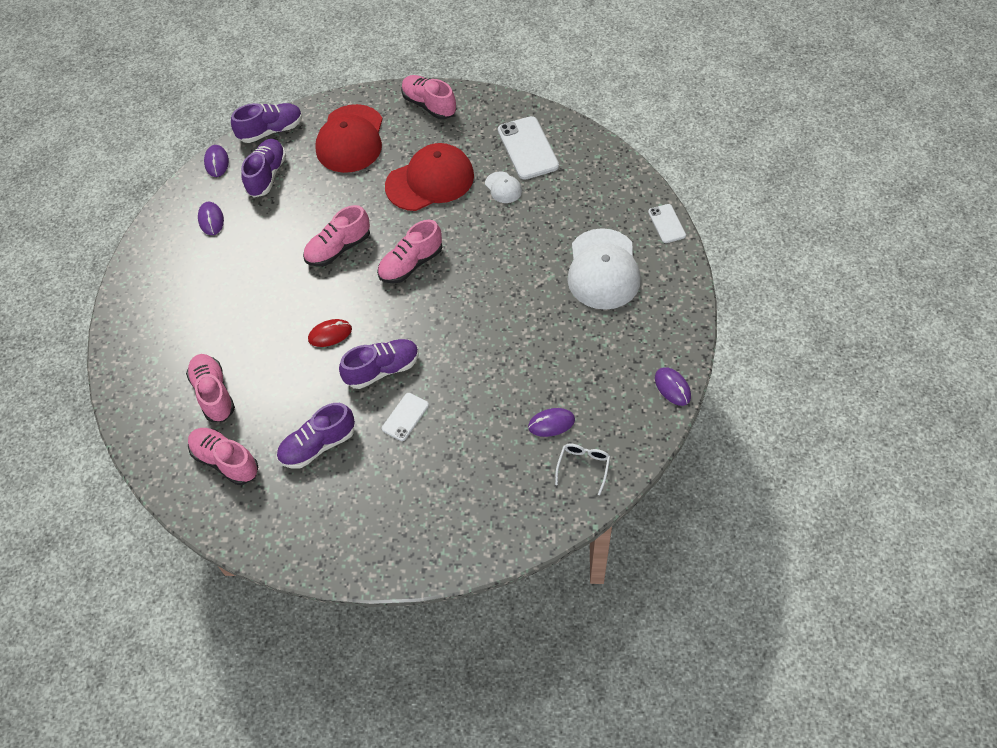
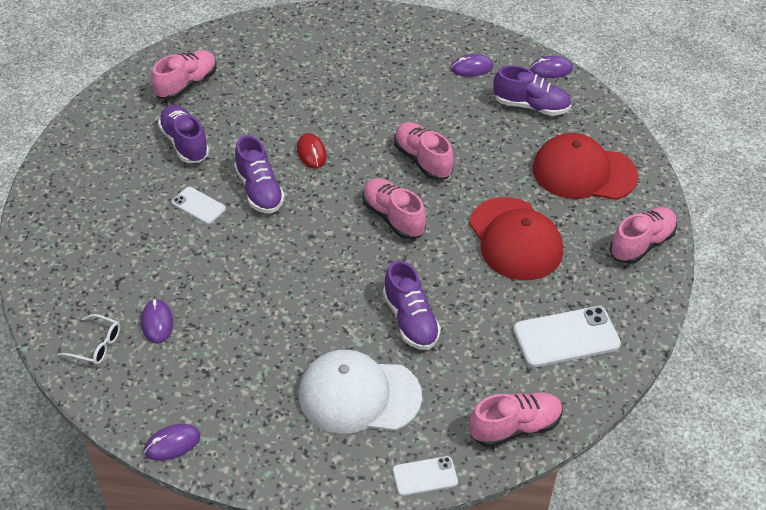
camera: 90 degrees right, 10 degrees down
pink shoe [186,354,235,422] -> pink shoe moved to [469,392,563,447]
purple shoe [231,103,302,143] -> purple shoe moved to [383,260,441,350]
white cap [485,171,522,203] -> none

